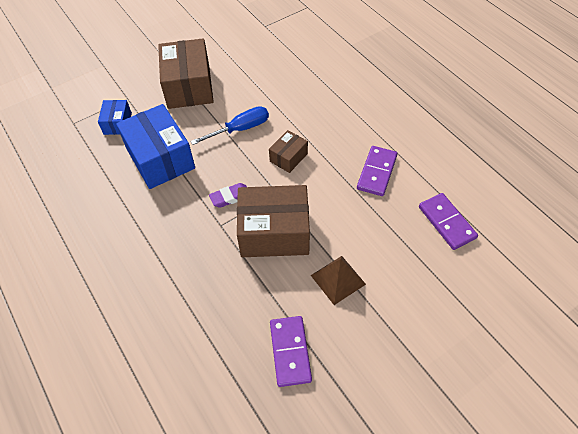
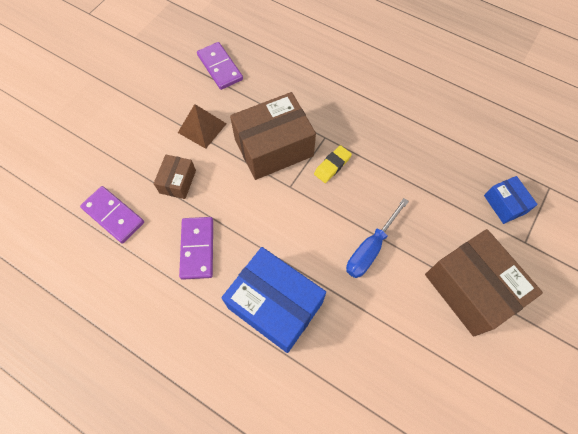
camera: 155 degrees right, 10 degrees up
blue box [116,104,195,189] -> blue box moved to [222,247,326,353]
purple eraser [209,183,247,208] -> yellow eraser [314,145,352,183]
brown box [269,130,308,173] -> brown box moved to [154,154,196,199]

